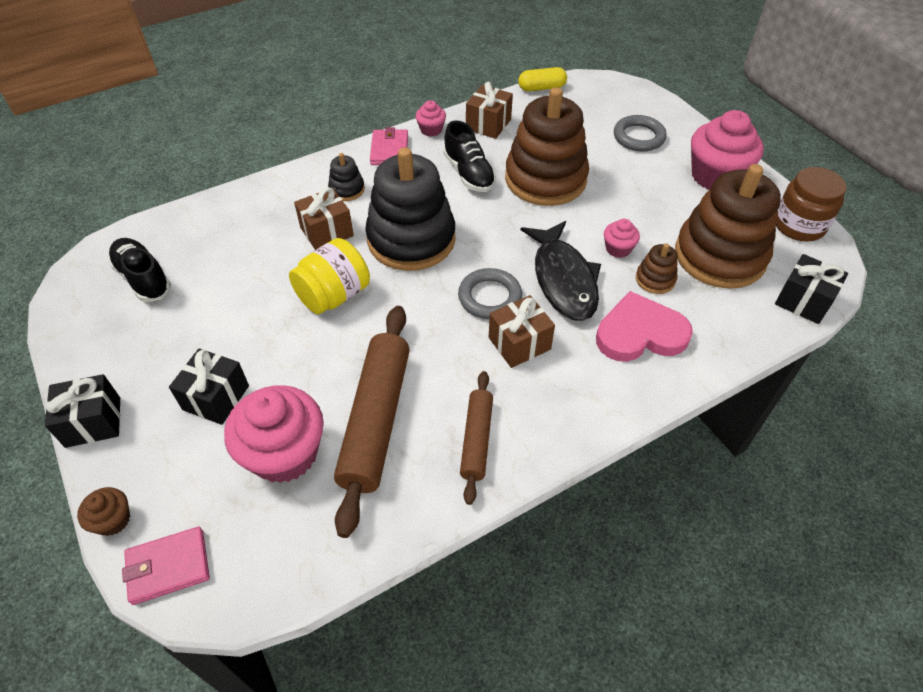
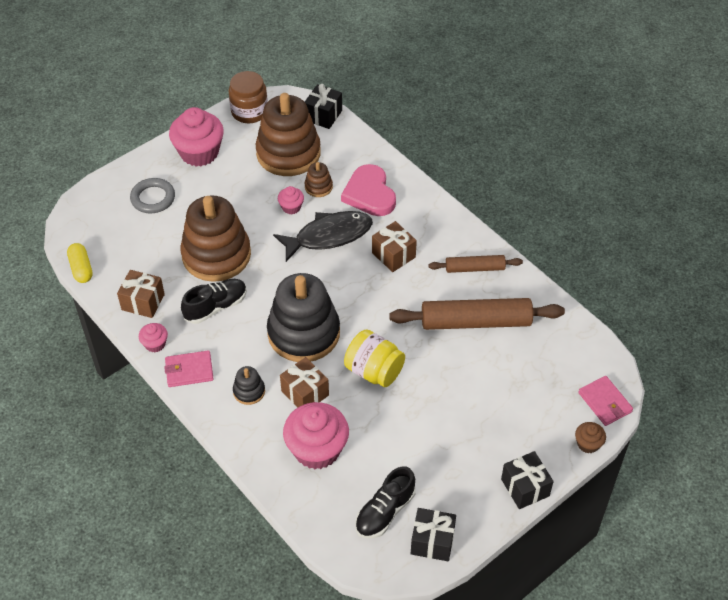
camera: 100 degrees left, 0 degrees up
black gift [169,348,249,425] -> black gift moved to [411,508,456,561]
pink cupcake [224,385,324,483] -> pink cupcake moved to [283,402,349,469]
grey ring [458,268,522,319] -> none

